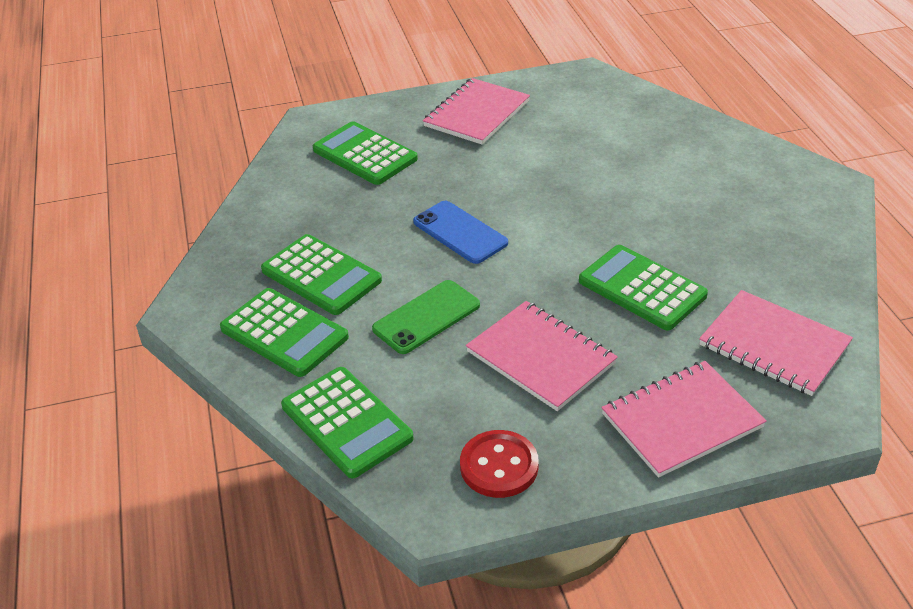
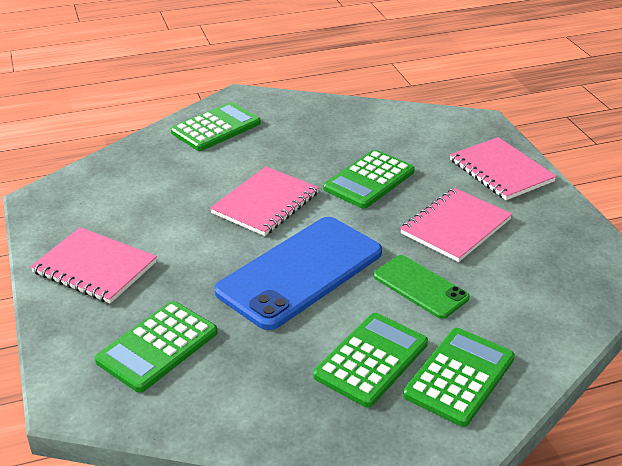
camera: 95 degrees left, 5 degrees down
green calculator [281,367,414,478] -> green calculator moved to [171,102,261,151]
blue phone [413,201,508,264] -> blue phone [214,217,382,330], size x1.84
red button [460,430,539,498] -> none
pink notebook [699,290,853,396] -> pink notebook moved to [210,166,319,236]

